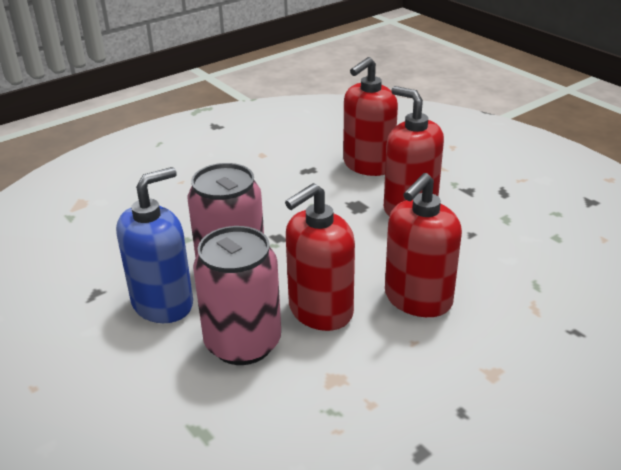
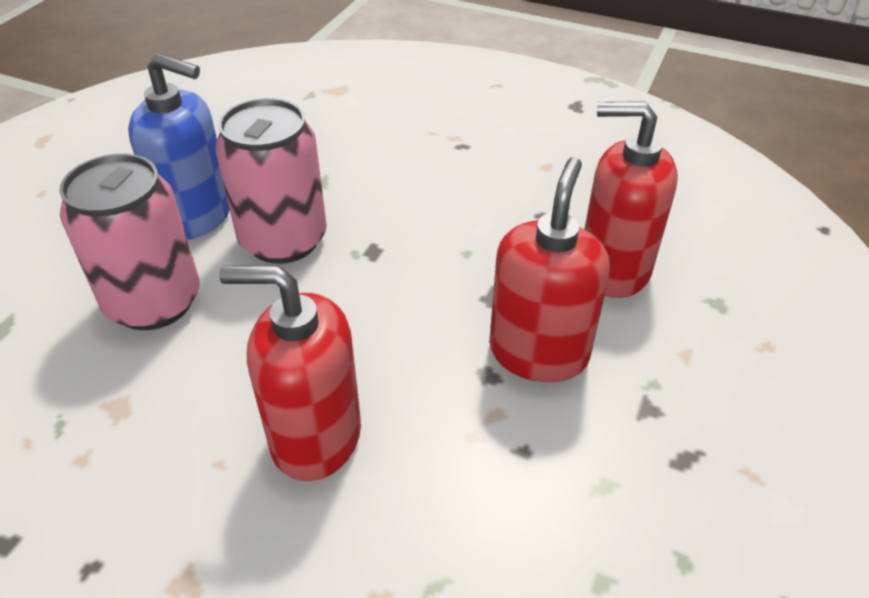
camera: 60 degrees right, 10 degrees up
red soap dispenser [285,183,355,331] -> none

